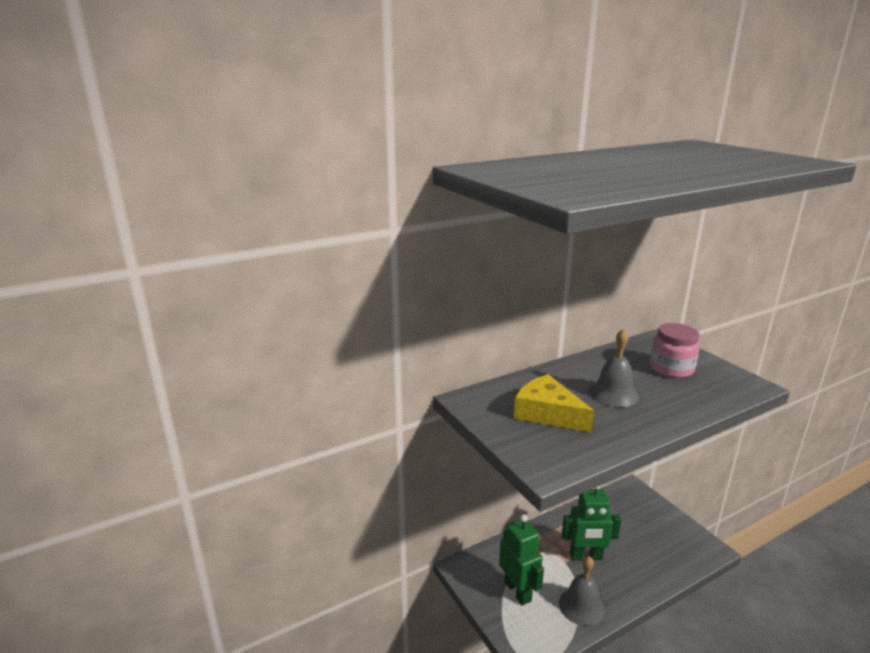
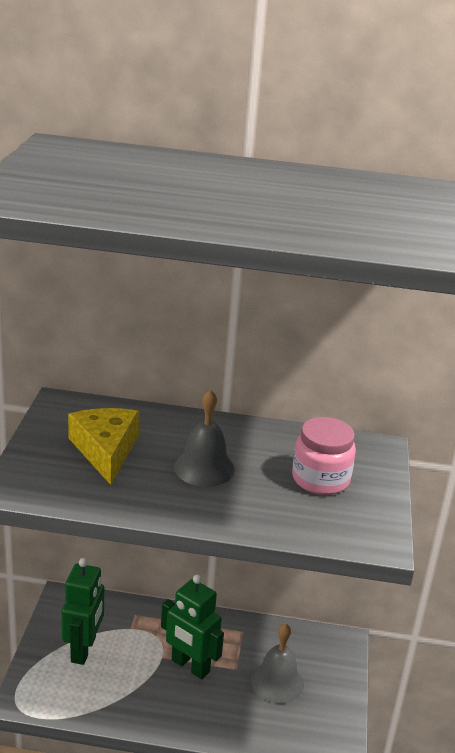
camera: 35 degrees right, 5 degrees up
grey bell [559,556,605,626] -> grey bell moved to [251,624,304,704]

